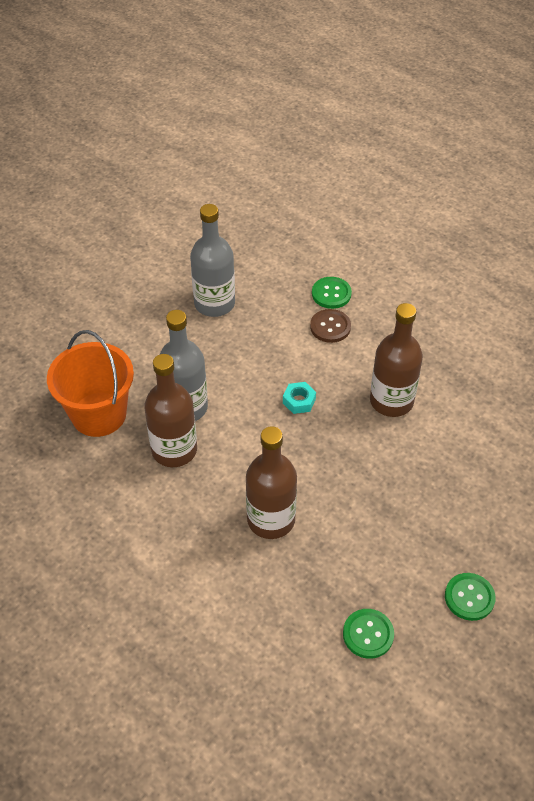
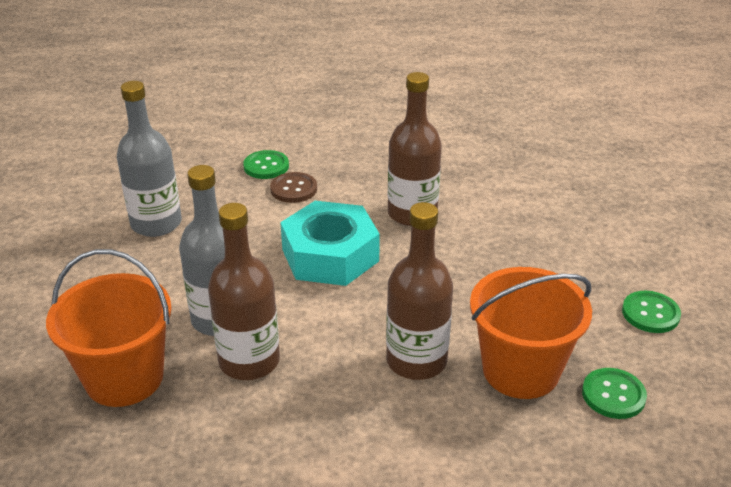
camera: 40 degrees left, 15 degrees down
turquoise nut [283,382,316,414] -> turquoise nut [280,201,380,286], size x2.46
none -> orange bucket [470,267,592,399]

